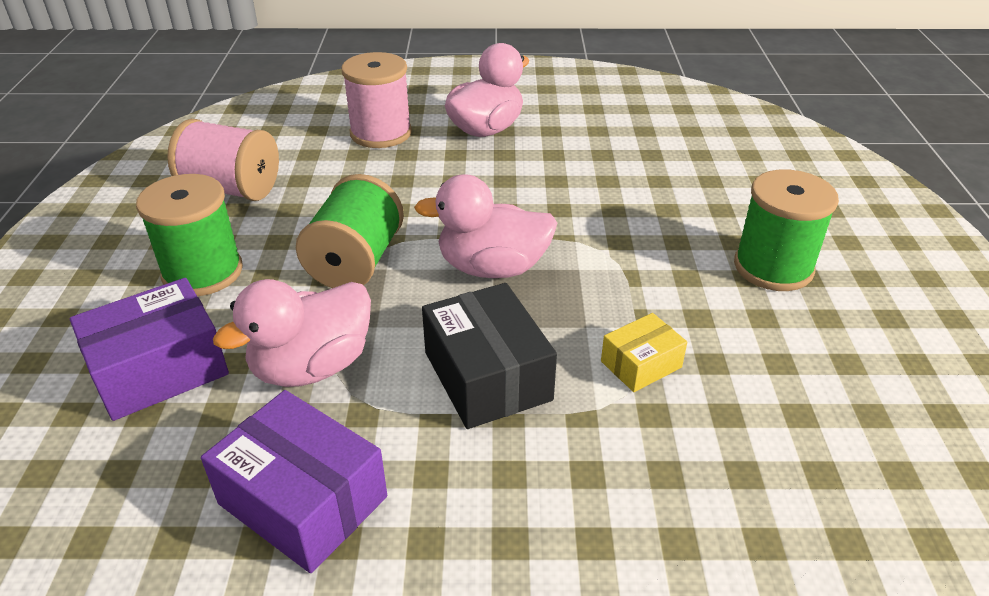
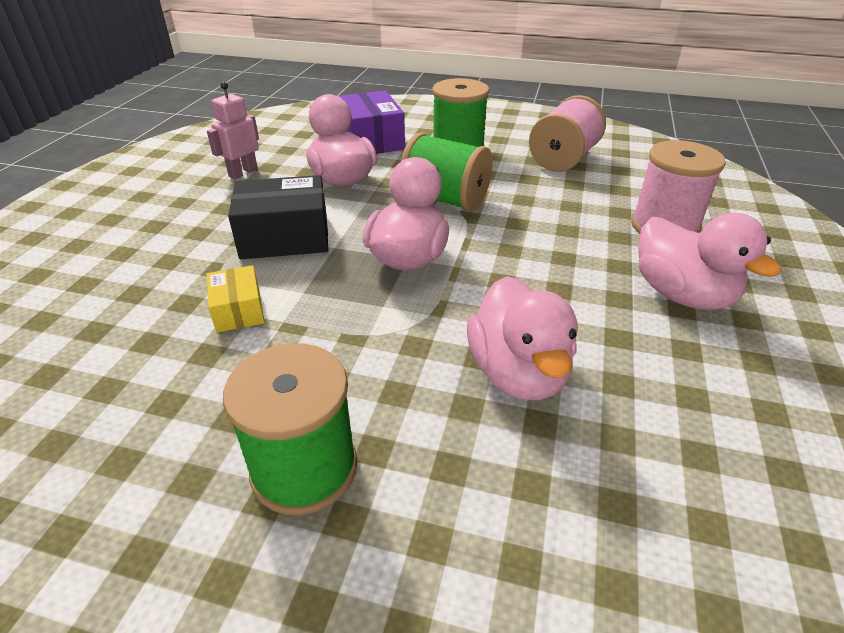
camera: 105 degrees right, 0 degrees up
purple box [201,390,387,573] -> pink robot [207,82,259,179]
none -> pink duck [467,276,577,400]

